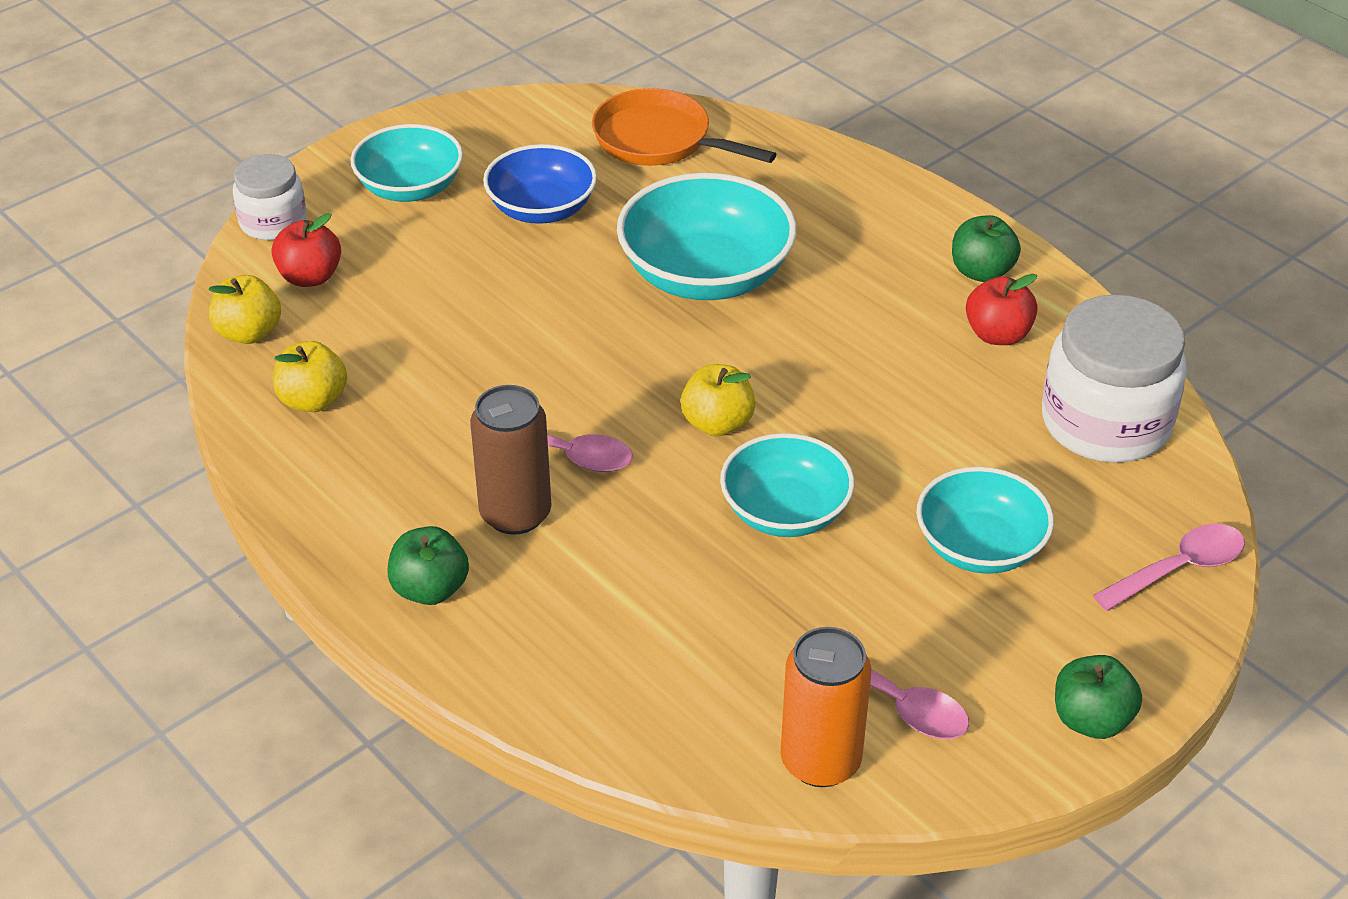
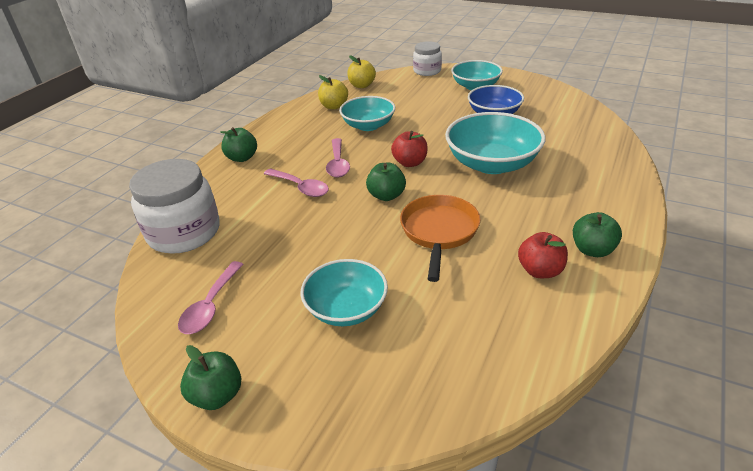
camera: 70 degrees right, 5 degrees down
red apple [271,213,341,287] -> red apple moved to [391,131,428,167]
brown can [470,385,551,535] -> none
orange pan [592,88,776,166] -> orange pan moved to [400,195,481,282]
yellow apple [681,364,755,436] -> green apple [366,163,406,201]
turquoise bowl [720,433,855,537] -> turquoise bowl moved to [339,96,395,131]
orange can [780,627,871,787] -> none
white jar [1042,294,1187,463] -> white jar moved to [129,159,220,254]
pink spoon [1093,524,1245,611] -> pink spoon moved to [264,168,329,197]

